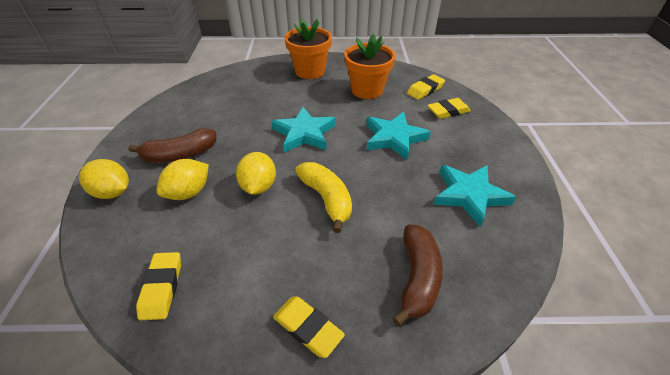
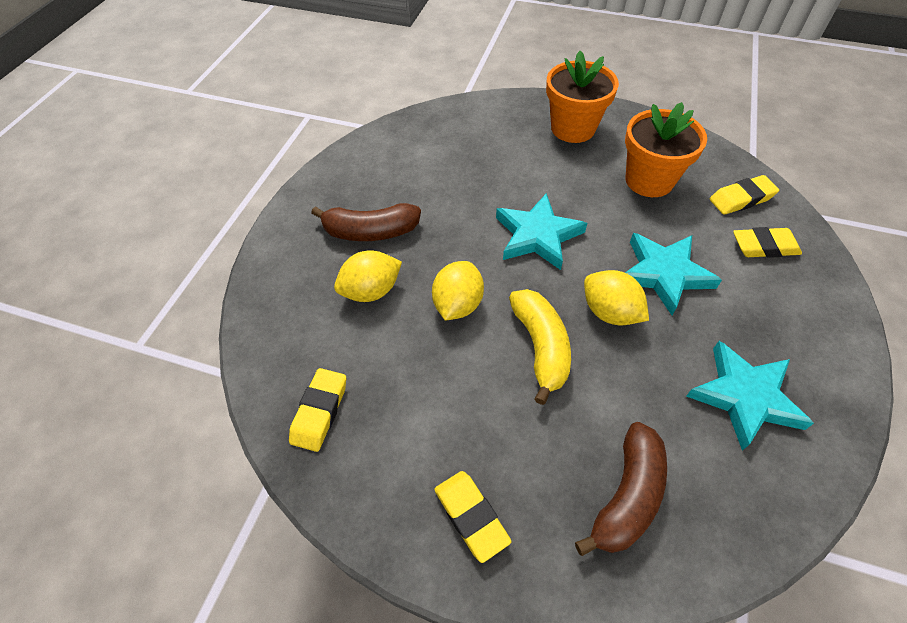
camera: 20 degrees right, 10 degrees up
yellow lemon [79,159,129,199] -> yellow lemon moved to [584,270,649,325]

